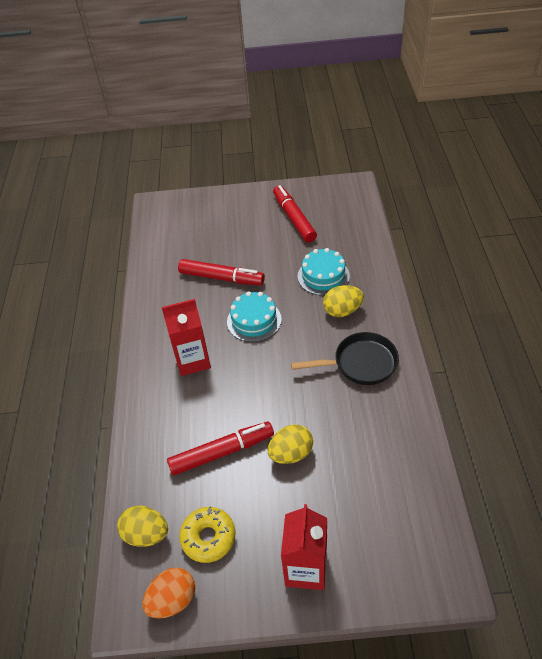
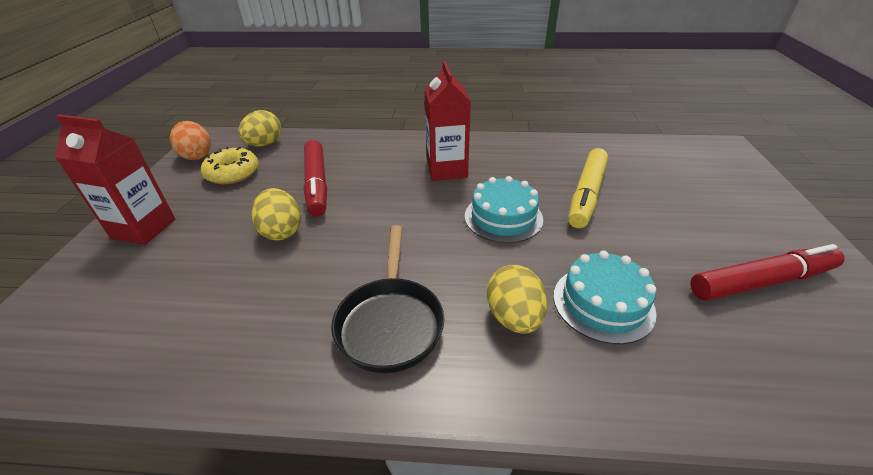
camera: 95 degrees right, 10 degrees down
red marker [178,259,265,285] -> yellow marker [568,148,608,228]

